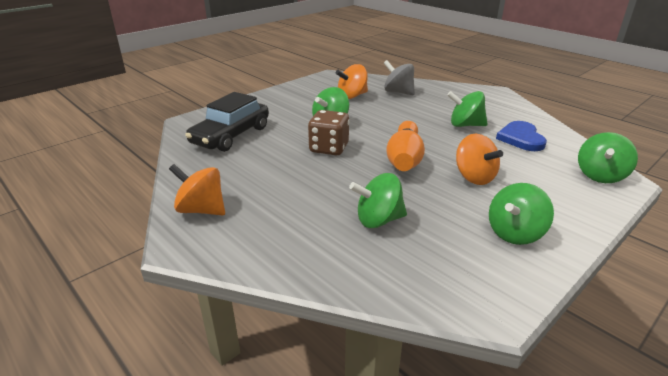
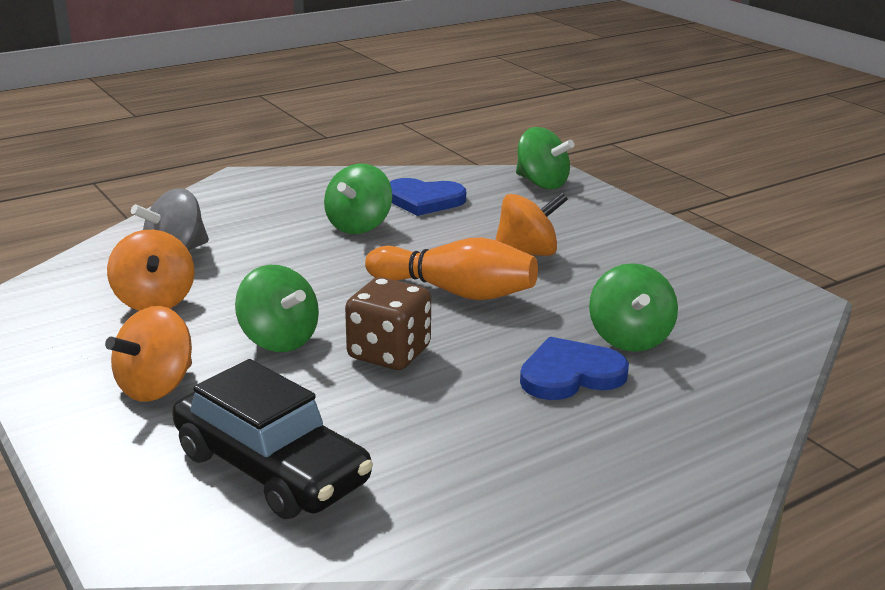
camera: 80 degrees left, 5 degrees down
orange spinning top [169,164,225,216] -> orange spinning top moved to [105,306,192,402]
green spinning top [489,183,554,245] -> none
none -> blue heart [520,337,629,400]

